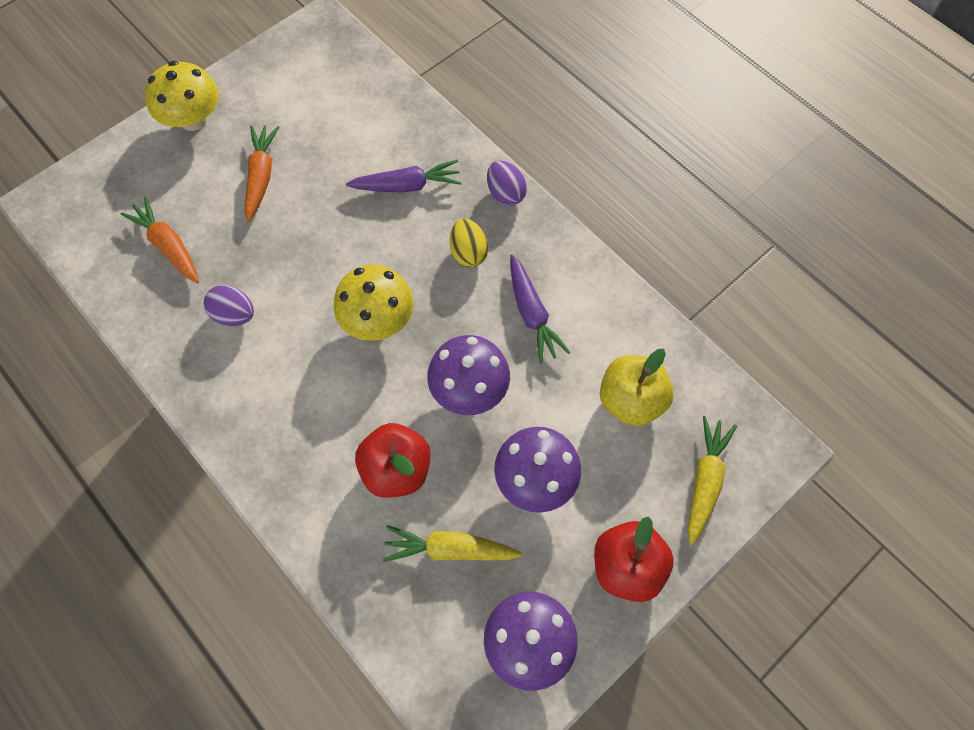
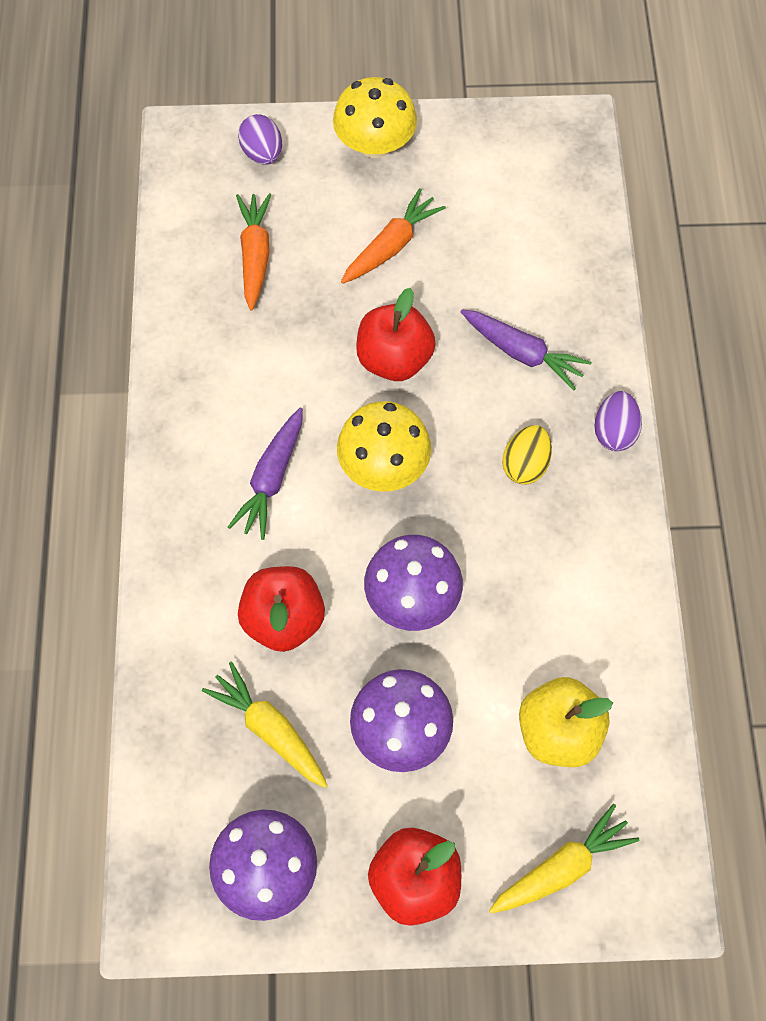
camera: 40 degrees right, 0 degrees up
purple egg [204,285,254,326] -> purple egg moved to [238,114,282,165]
purple carrot [510,254,570,364] -> purple carrot moved to [228,408,303,540]
none -> red apple [356,288,436,381]

